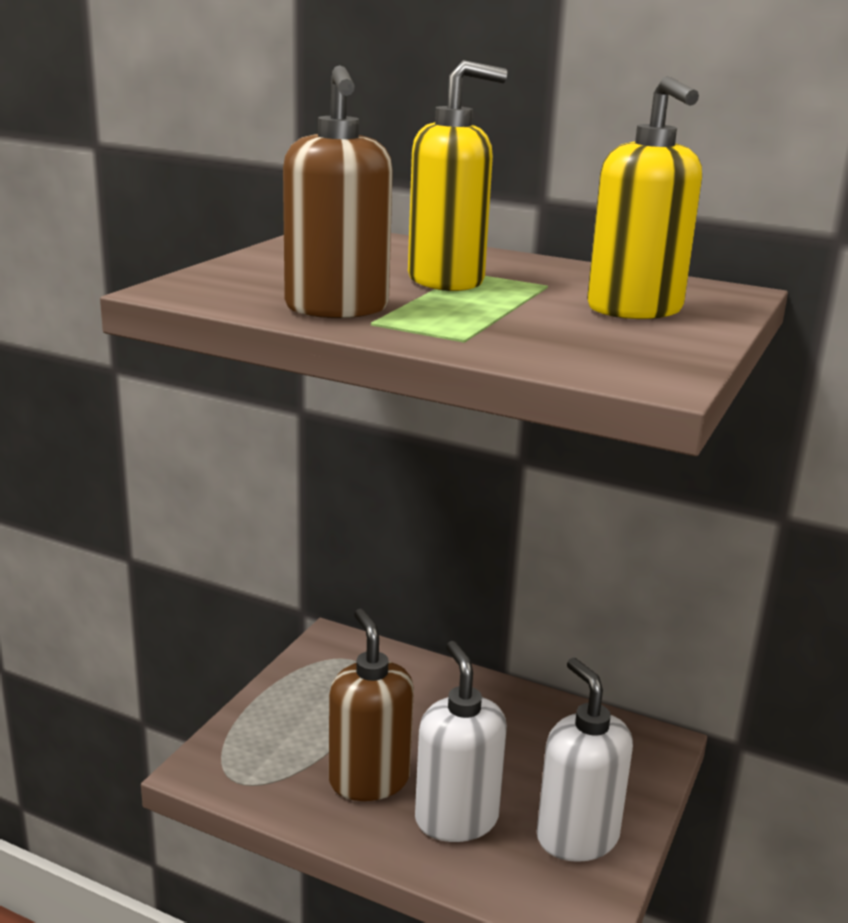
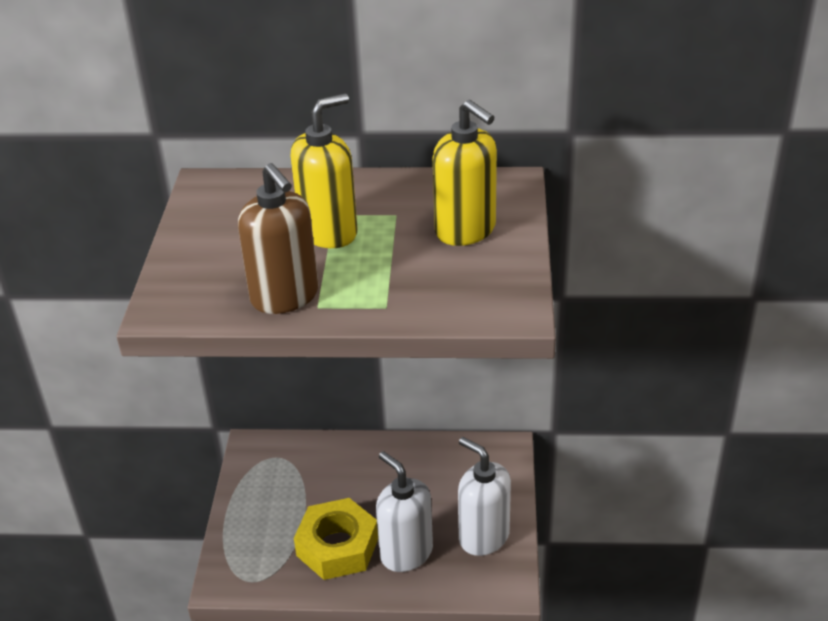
camera: 20 degrees left, 15 degrees up
brown soap dispenser [329,609,414,801] -> yellow nut [294,498,378,580]

